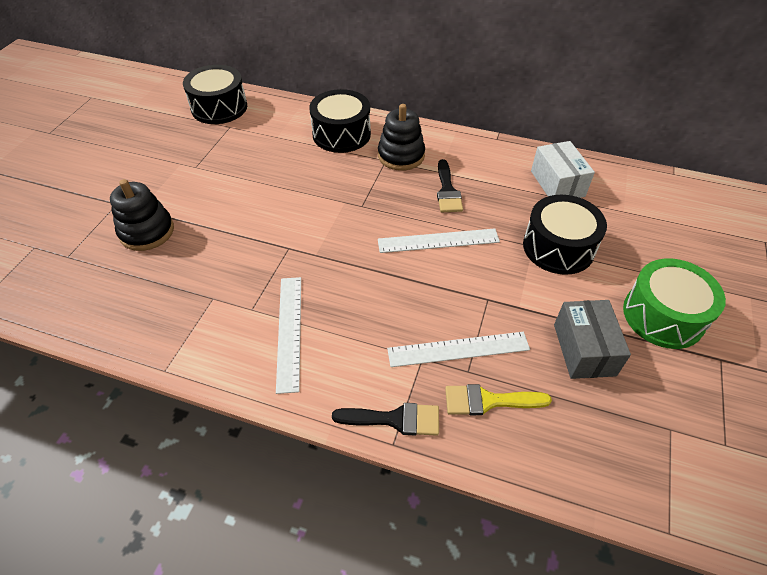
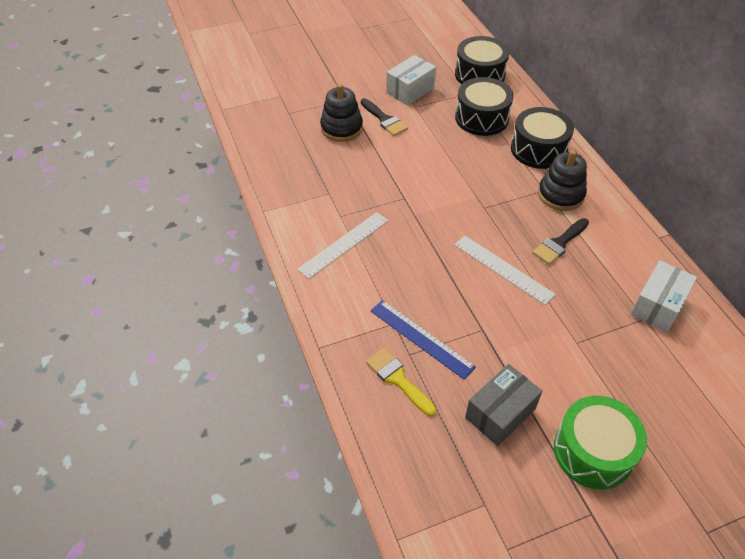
camera: 50 degrees right, 0 degrees up
black brush [332,403,439,436] -> black brush moved to [361,98,408,136]
white ruler [387,332,530,367] -> blue ruler [370,300,476,380]
black drum [523,195,607,275] -> black drum moved to [455,77,514,136]
none -> white box [386,55,436,106]

